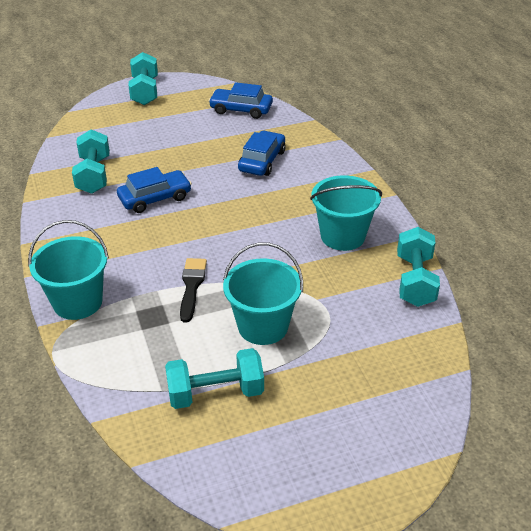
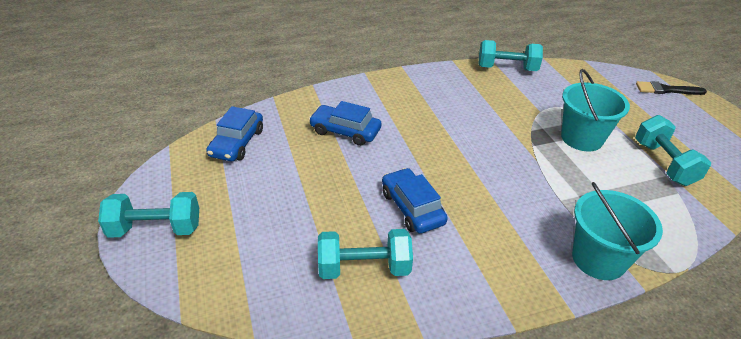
camera: 90 degrees left, 0 degrees up
black brush [180,258,207,323] -> black brush moved to [636,81,707,95]
turquoise bucket [310,175,382,251] -> none

